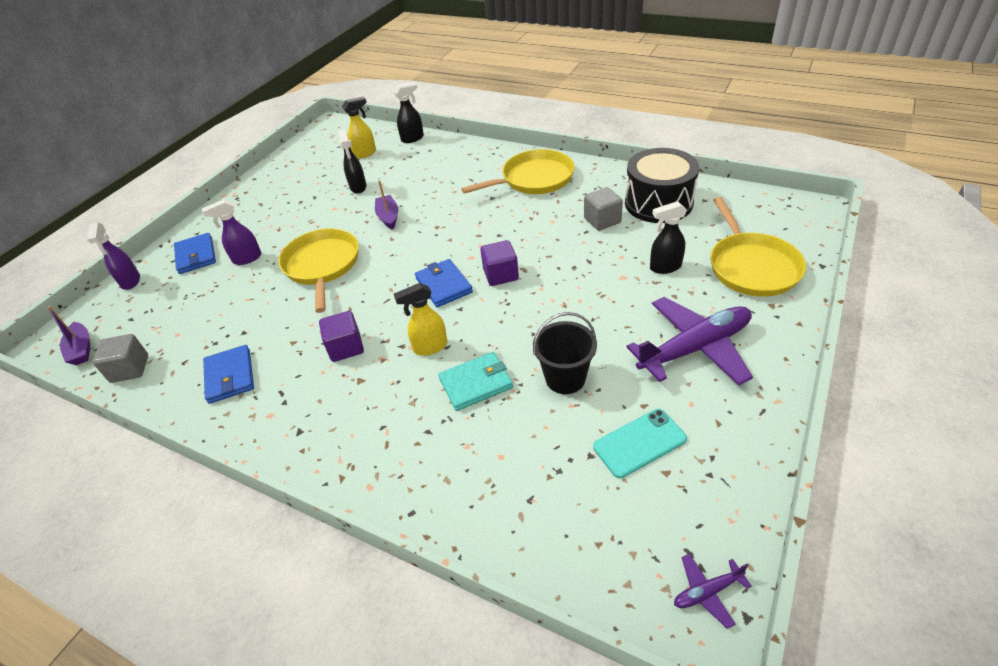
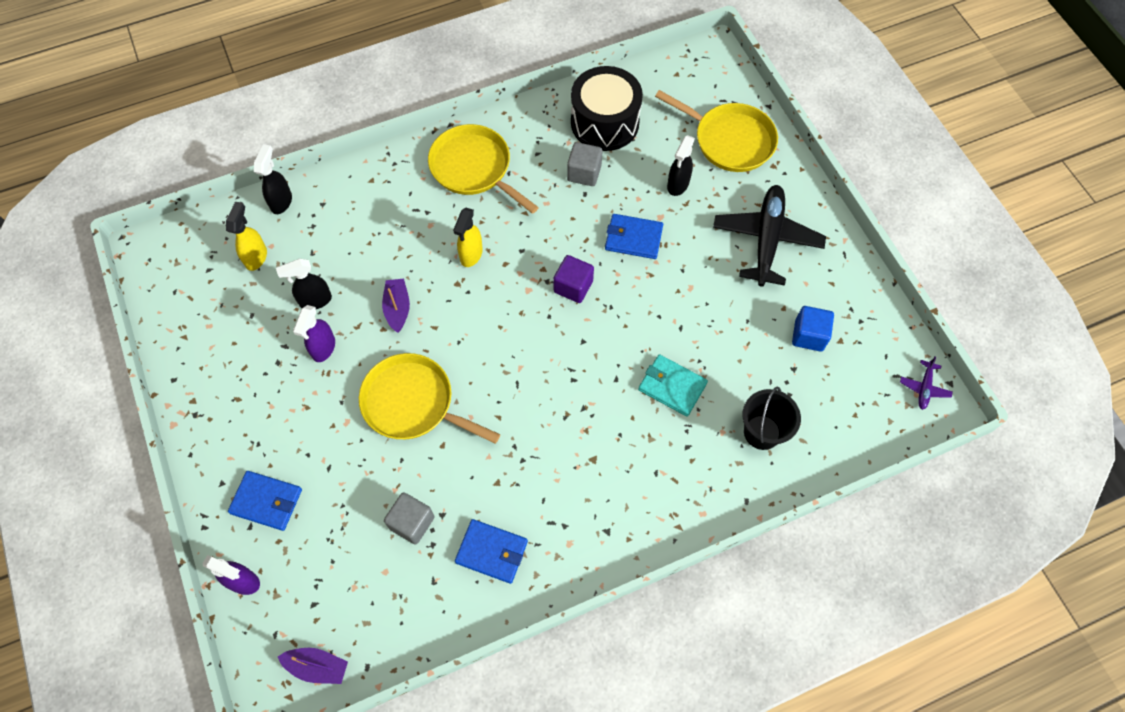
camera: 55 degrees left, 20 degrees up
grey cube [93,334,148,383] -> grey cube moved to [384,492,435,545]
purple spray bottle [202,199,261,265] -> purple spray bottle moved to [293,305,335,362]
purple cube [319,311,364,362] -> none
black spray bottle [338,129,367,194] -> black spray bottle turned 135 degrees clockwise [276,258,332,309]
purple boat [375,180,398,230] -> purple boat turned 60 degrees clockwise [382,279,410,332]
yellow spray bottle [394,283,448,356] -> yellow spray bottle moved to [453,208,483,267]
blue wallet [415,259,473,307] -> blue wallet moved to [605,214,663,259]
turquoise wallet [438,352,513,411] -> turquoise wallet turned 75 degrees counterclockwise [638,354,708,417]
yellow pan [461,149,575,194] -> yellow pan turned 60 degrees counterclockwise [428,124,539,214]
black bucket [533,312,597,394] -> black bucket moved to [742,387,801,450]
turquoise phone [593,409,687,478] -> blue cube [792,306,834,351]
purple plane [626,297,753,385] -> black plane [713,185,826,287]

